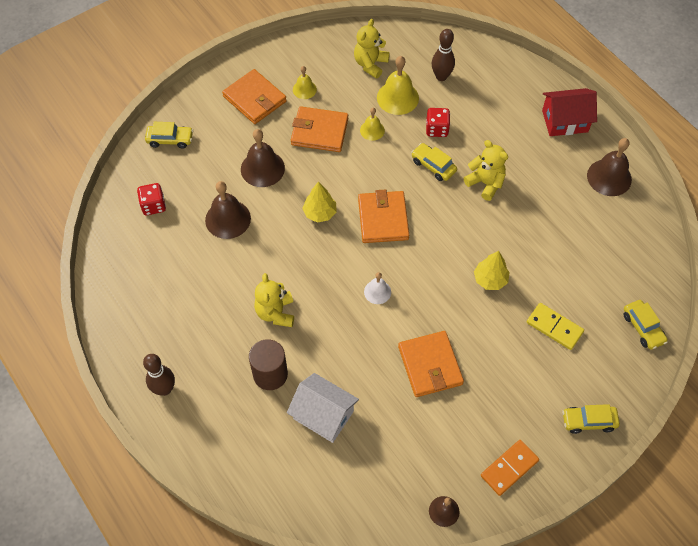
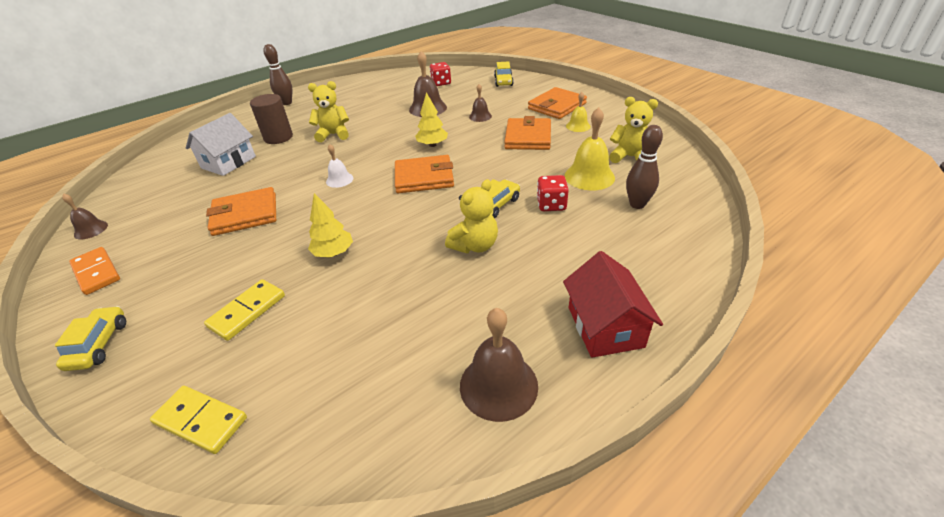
camera: 90 degrees right, 20 degrees down
brown bell [241,129,285,187] -> brown bell [469,84,492,122], size x0.57
yellow bell [360,108,385,141] -> none
yellow car [624,300,668,350] -> yellow domino [150,386,247,454]

